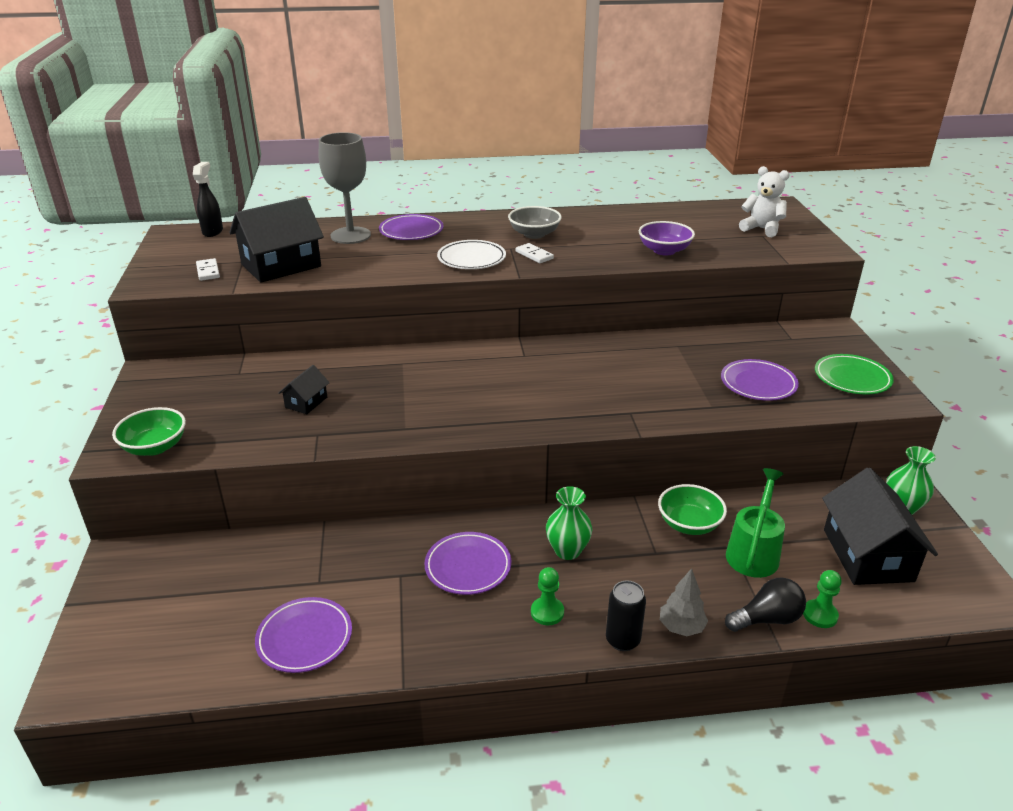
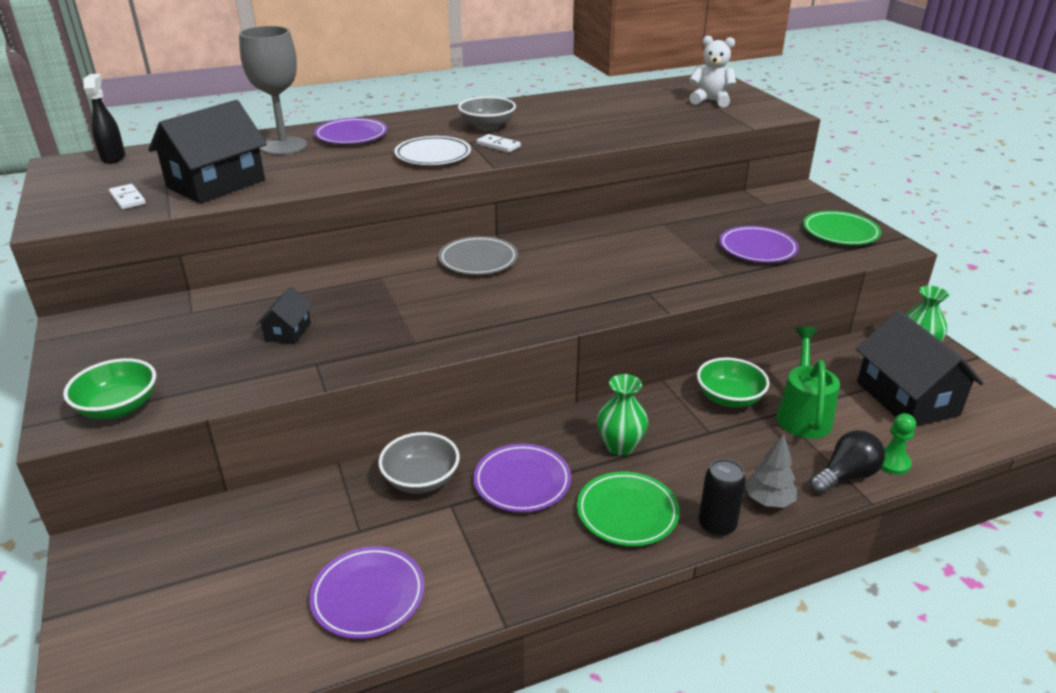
camera: 15 degrees left, 0 degrees up
green pawn [531,567,564,625] -> green plate [577,472,680,546]
purple bowl [639,221,695,256] -> none
none -> grey bowl [378,432,460,494]
none -> grey plate [439,236,518,275]

